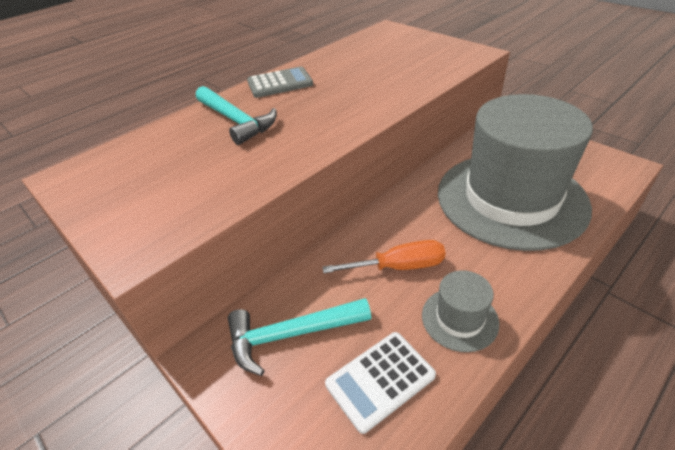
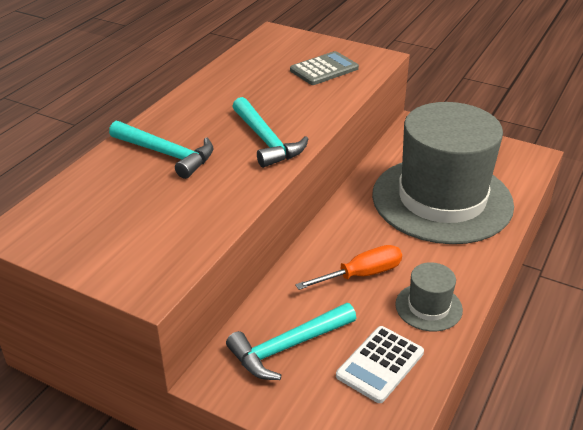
camera: 20 degrees left, 5 degrees down
grey calculator [247,66,313,98] -> grey calculator moved to [290,51,359,85]
none -> turquoise hammer [232,97,308,168]

